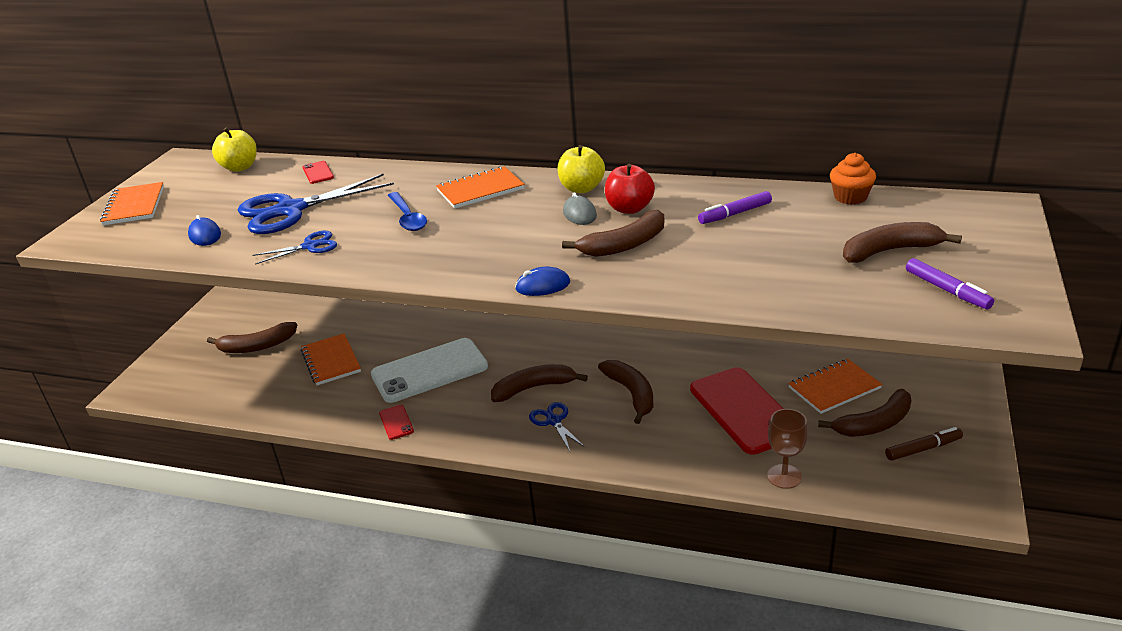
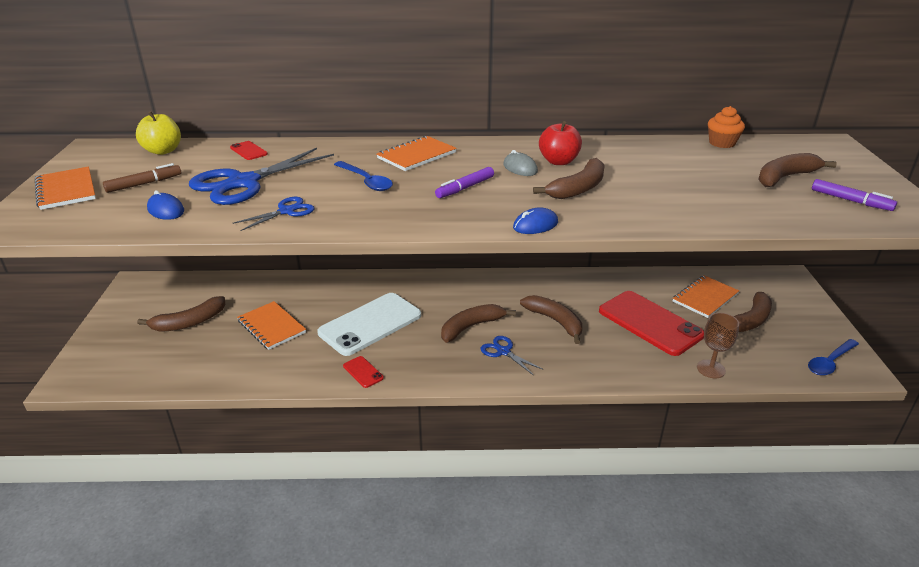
camera: 20 degrees left, 0 degrees up
yellow apple [558,145,605,193] -> none
purple marker [698,191,772,224] -> purple marker moved to [435,167,494,198]
brown marker [885,427,963,461] -> brown marker moved to [103,163,181,193]
none -> blue spoon [808,339,859,376]

